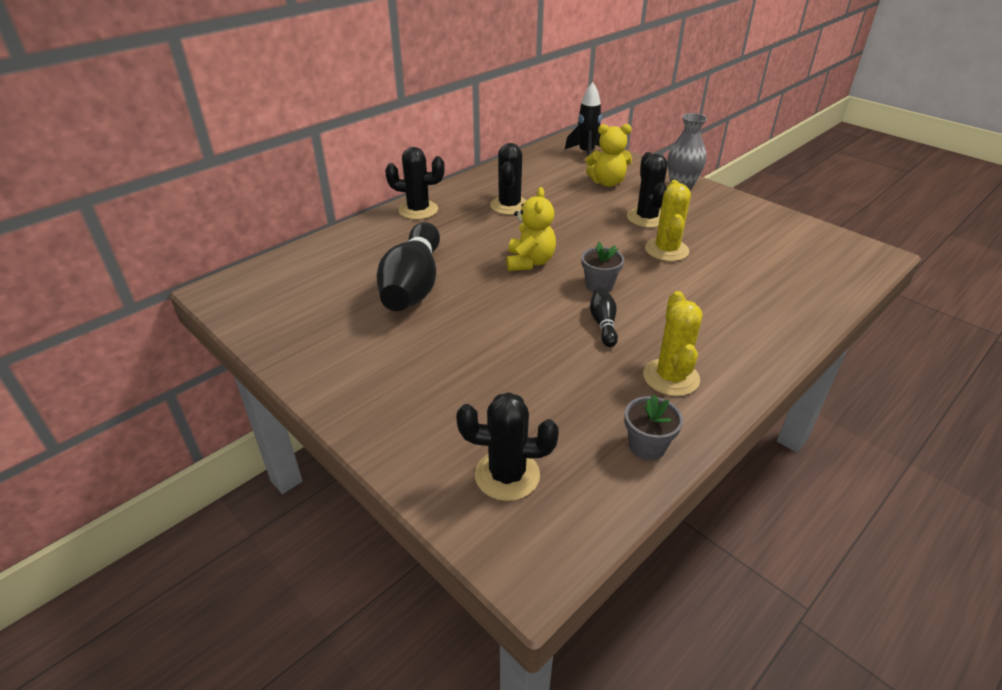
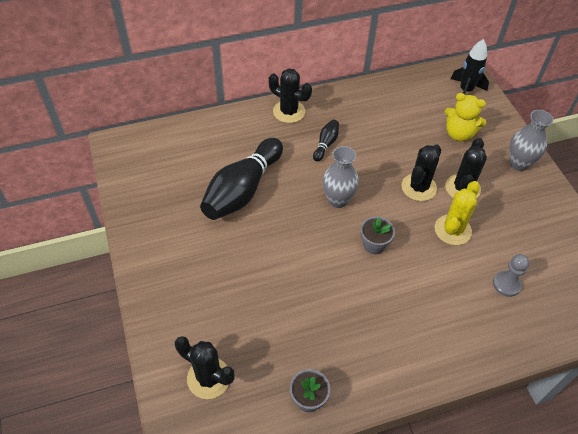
camera: 25 degrees right, 15 degrees up
black cactus [490,143,527,215] -> black cactus moved to [401,145,441,201]
yellow teddy bear [506,187,556,271] -> grey vase [322,146,359,208]
black bowling pin [590,287,618,347] -> black bowling pin moved to [313,119,339,162]
yellow cactus [643,291,703,396] -> none
none -> grey pawn [493,254,529,297]

